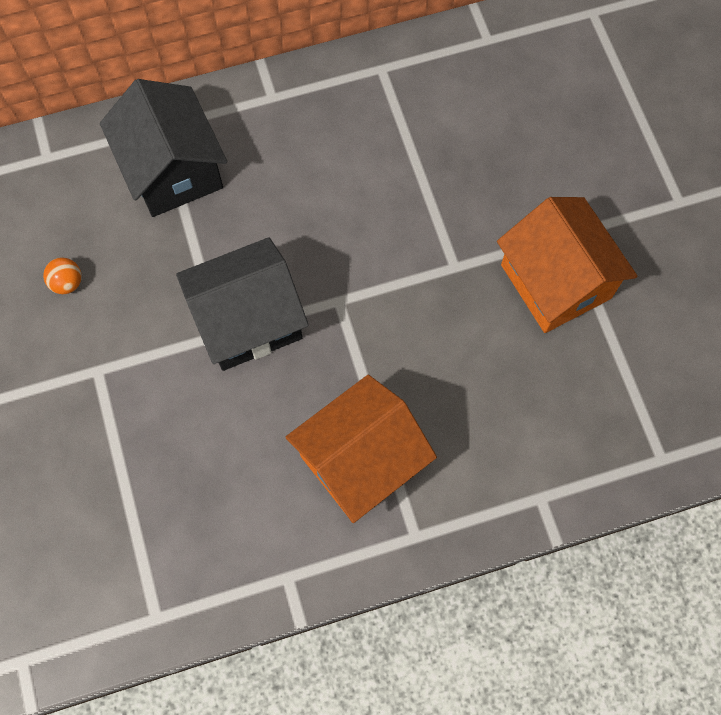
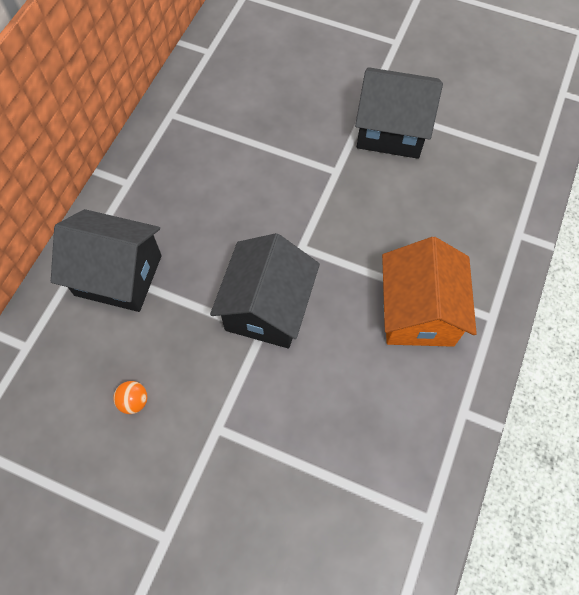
camera: 50 degrees left, 5 degrees down
orange house [497,197,638,333] -> black house [355,67,443,159]

